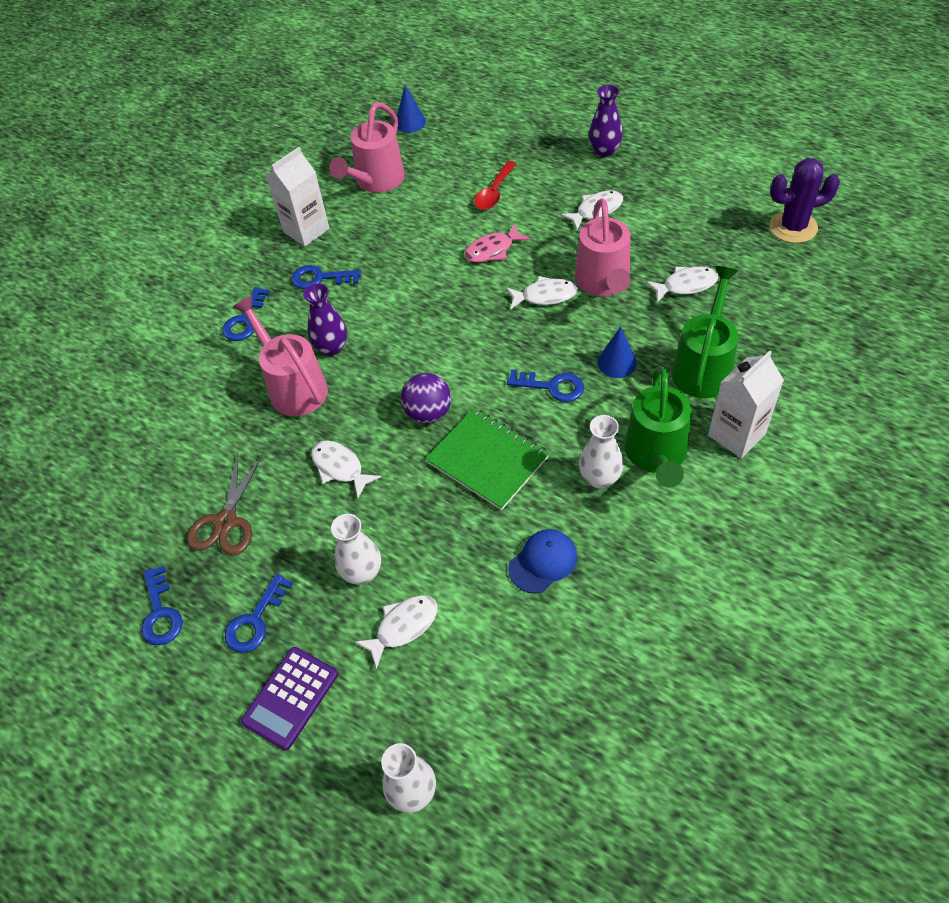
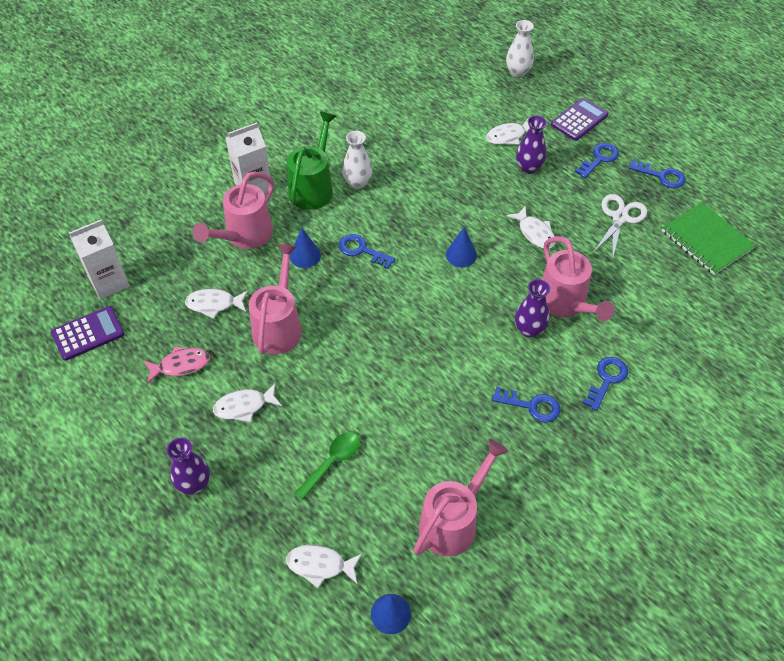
camera: 170 degrees left, 0 degrees up
blue key [141,565,183,645] -> blue key turned 120 degrees clockwise [628,159,685,188]
brown scissors [187,453,263,555] -> white scissors [593,194,647,260]
white carton [266,147,330,247] -> white carton moved to [69,219,130,299]
white vase [331,514,381,585] -> purple vase [516,115,547,174]
purple ball [401,373,451,424] -> blue cone [446,227,477,267]
green notebook [425,408,549,510] -> green notebook moved to [662,202,756,275]
pink fish [464,223,530,262] -> pink fish moved to [144,346,210,384]
red spoon [474,161,516,210] -> green spoon [295,432,360,500]
white fish [506,276,578,310] -> white fish moved to [286,545,362,588]
blue cap [508,529,577,593] -> none
green watering can [671,266,739,398] -> pink watering can [193,172,274,249]
purple cactus [770,158,840,243] -> purple calculator [51,306,124,361]

